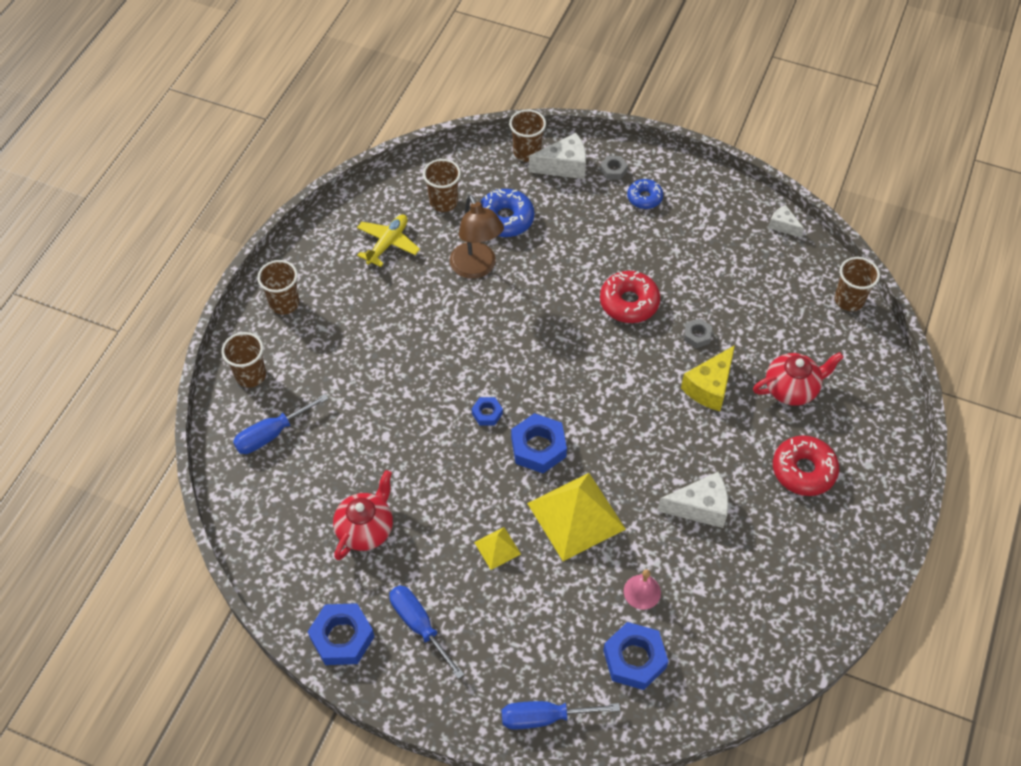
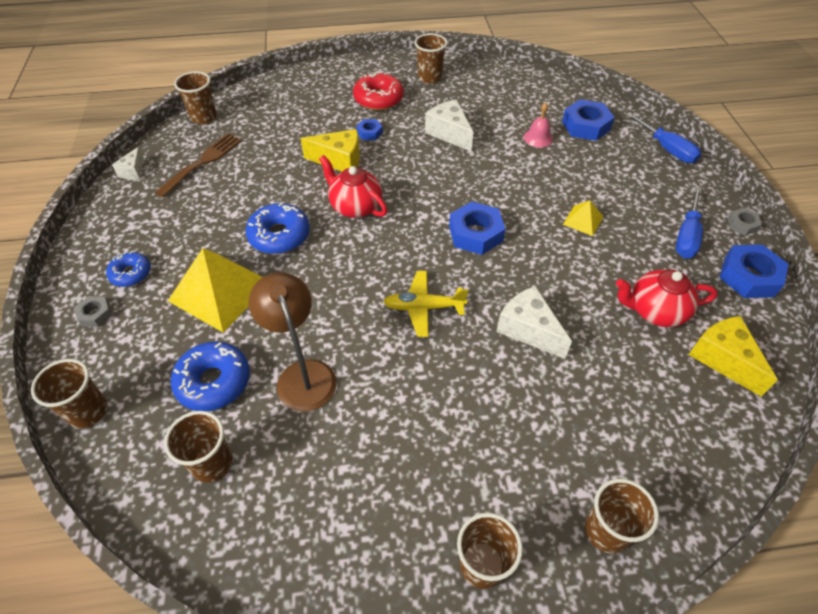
camera: 120 degrees left, 5 degrees down
blue screwdriver [233,394,329,454] -> none
yellow plane [357,214,420,267] -> yellow plane moved to [383,271,468,337]
brown lamp [450,195,504,279] -> brown lamp turned 60 degrees counterclockwise [249,273,337,412]
blue nut [472,397,503,425] -> blue nut moved to [356,119,383,140]
yellow pyramid [527,473,626,561] -> yellow pyramid moved to [168,248,263,332]
white cheese [529,133,586,179] -> white cheese moved to [496,286,572,359]
red donut [600,271,660,323] -> blue donut [245,202,310,254]
grey nut [684,319,712,348] -> grey nut moved to [727,208,762,236]
red teapot [753,352,844,406] -> red teapot moved to [319,155,387,218]
none -> brown fork [155,133,242,198]
none -> brown cup [414,33,447,84]
none -> yellow cheese [688,316,778,397]

